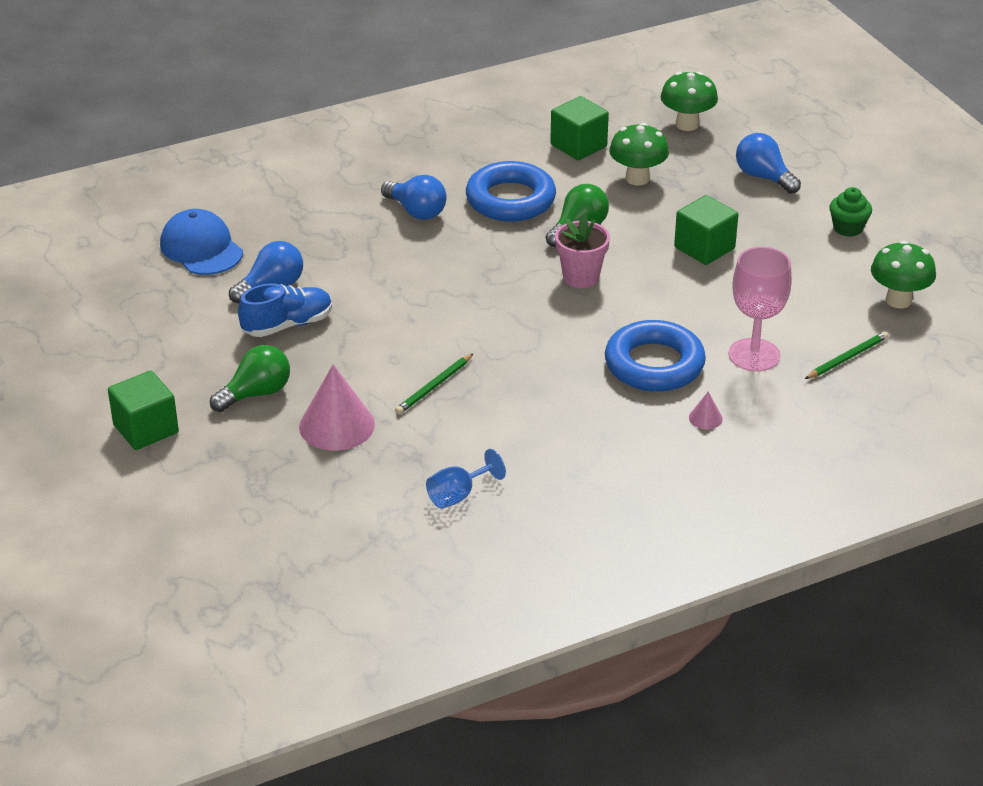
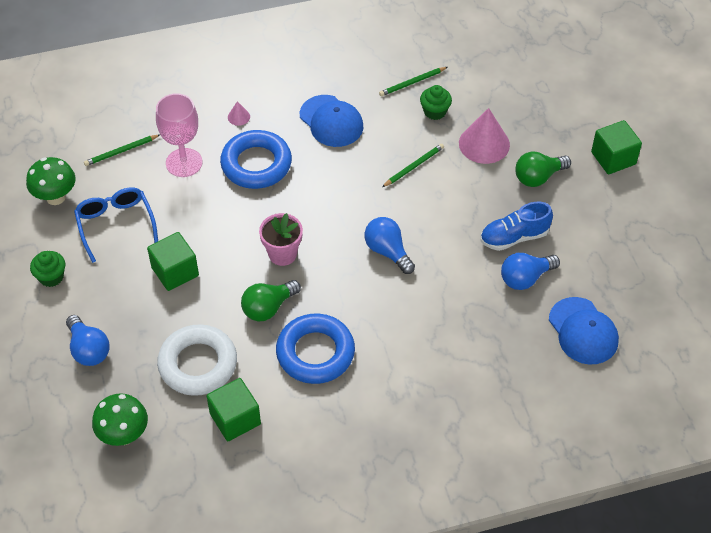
camera: 170 degrees left, 15 degrees up
blue light bulb [381,175,447,220] -> blue light bulb moved to [364,217,415,274]
blue goblet [426,449,506,509] -> green pencil [379,67,447,96]
green mushroom [609,123,669,186] -> white ring [157,324,237,396]
none -> blue glasses [74,187,158,263]
none -> blue cap [300,95,363,147]
none -> green cupcake [420,85,452,120]

